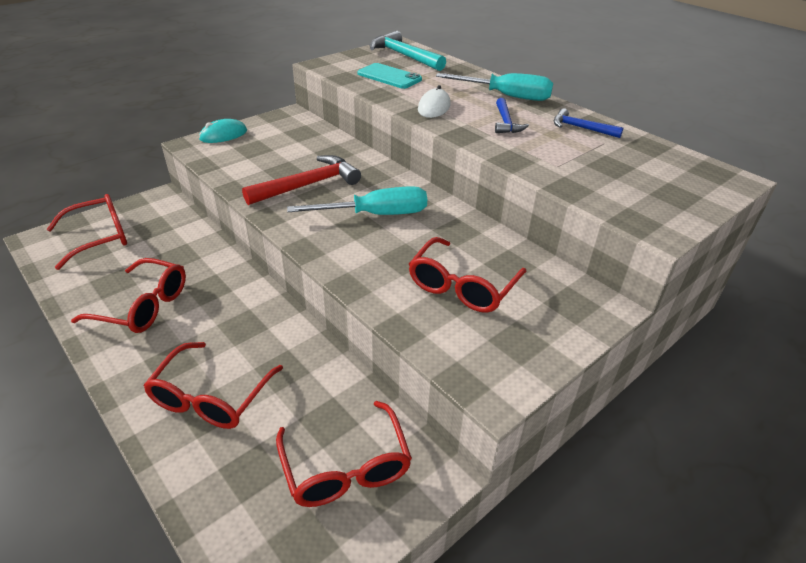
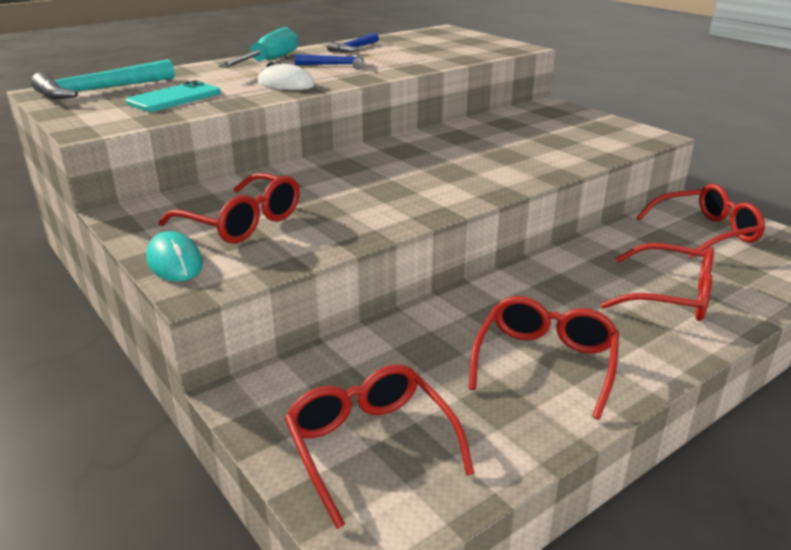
camera: 85 degrees left, 10 degrees down
red hammer [242,155,361,205] -> none
turquoise screwdriver [287,186,427,215] -> none
red glasses [409,237,527,313] -> red glasses moved to [159,173,300,243]

